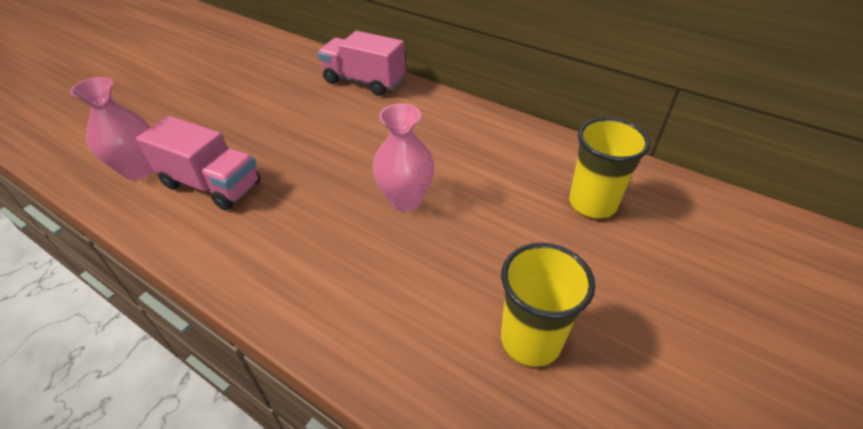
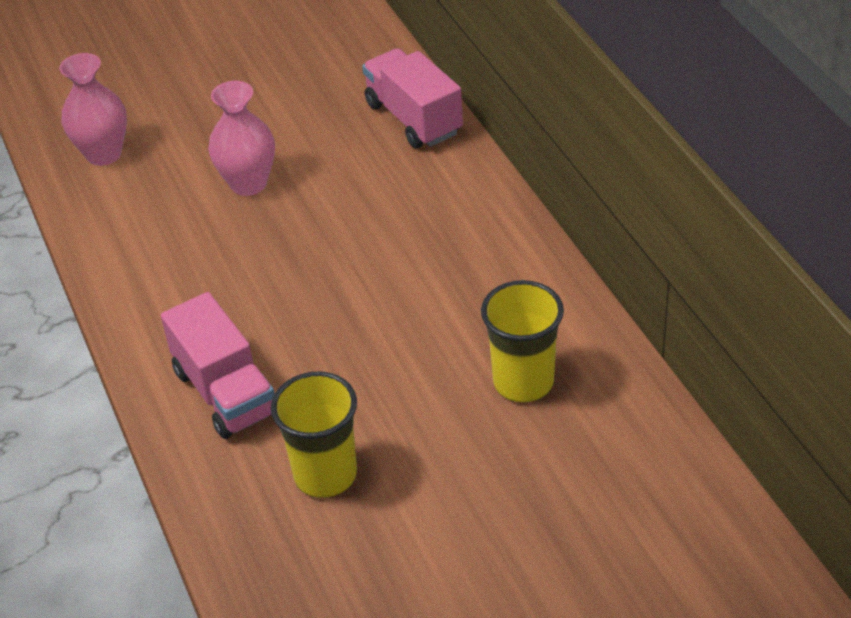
camera: 35 degrees right, 0 degrees up
pink truck [136,116,260,210] -> pink truck moved to [161,292,275,439]
pink vase [372,103,434,212] -> pink vase moved to [208,81,275,196]

